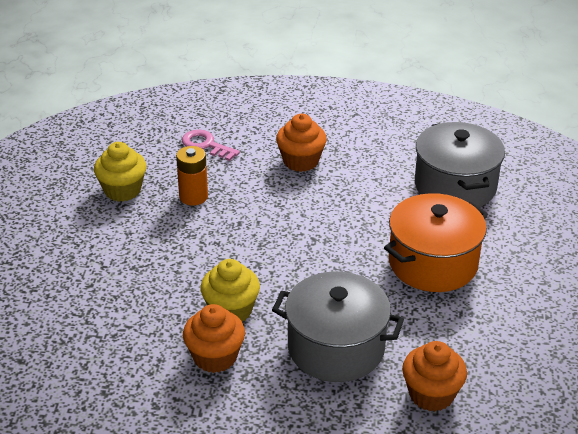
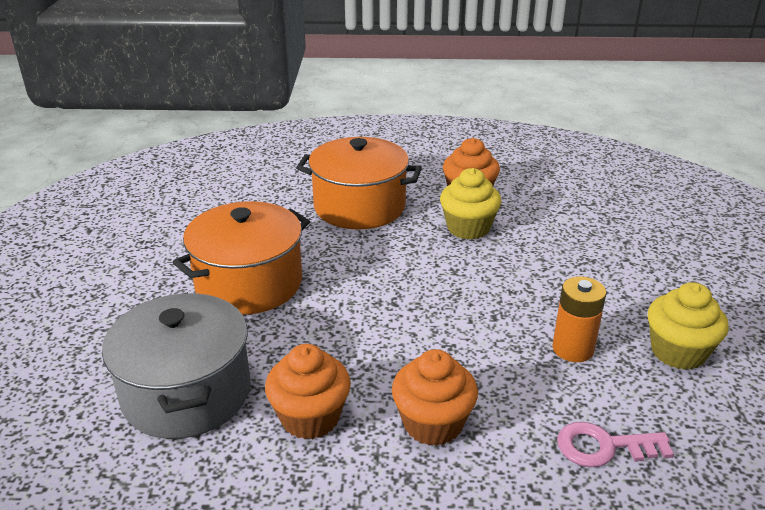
camera: 175 degrees right, 5 degrees down
pink key [182,130,240,161] -> pink key turned 150 degrees clockwise [557,422,674,467]
grey pot [272,271,404,382] -> orange pot [296,137,422,230]
orange cupcake [402,341,467,411] -> orange cupcake moved to [265,344,351,439]

